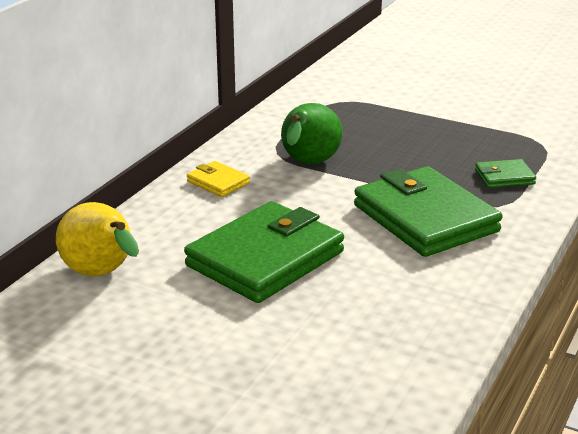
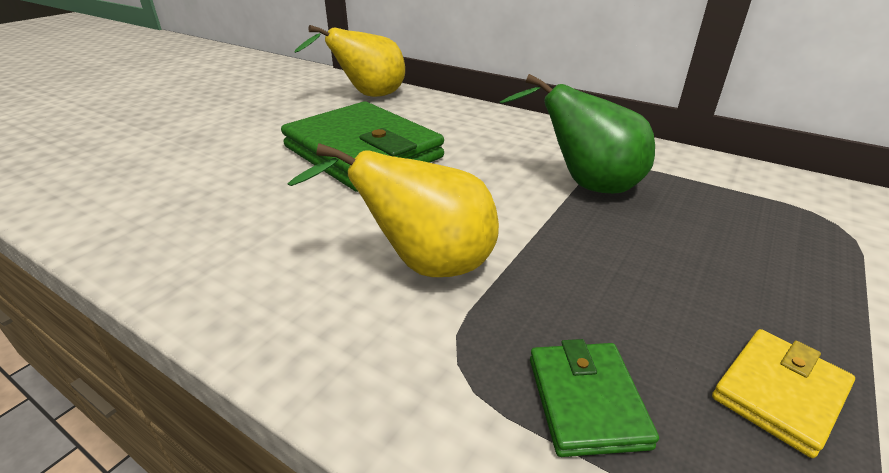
camera: 95 degrees right, 5 degrees up
yellow wallet [187,161,250,197] -> yellow wallet moved to [712,329,855,458]
green wallet [354,166,503,257] -> yellow pear [287,143,499,277]

